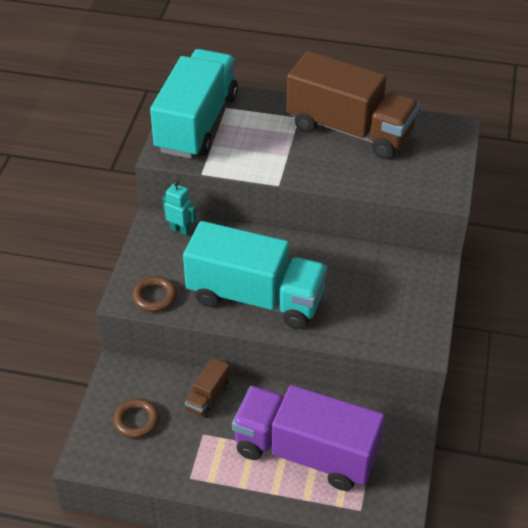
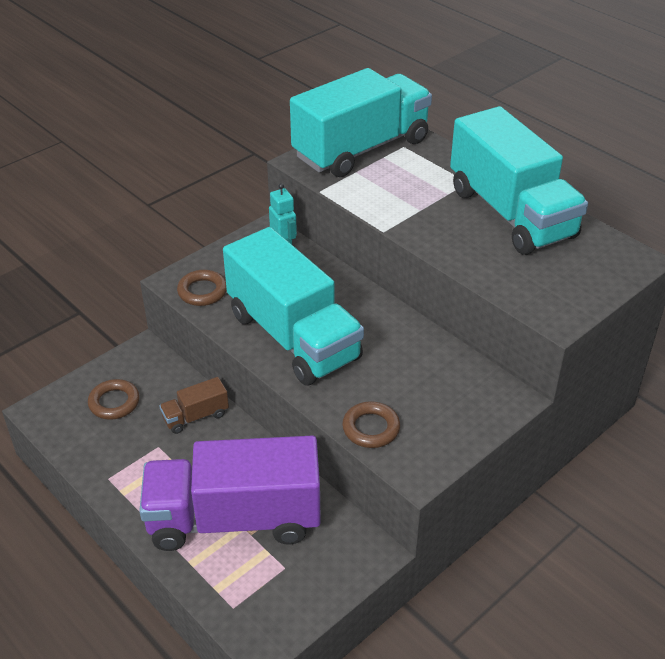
camera: 35 degrees right, 5 degrees down
purple truck [232,385,385,491] -> purple truck turned 60 degrees counterclockwise [139,436,321,551]
brown truck [287,51,419,159] -> turquoise truck [450,106,588,255]
none -> brown ring [342,401,400,448]

